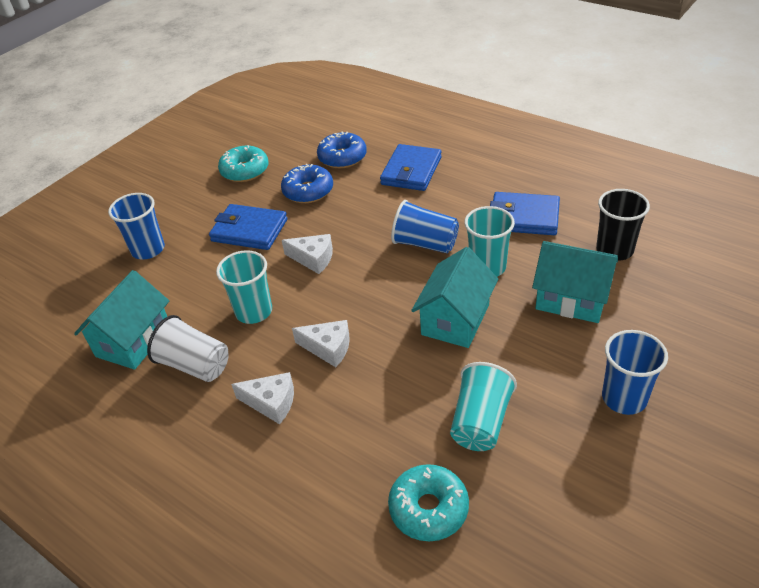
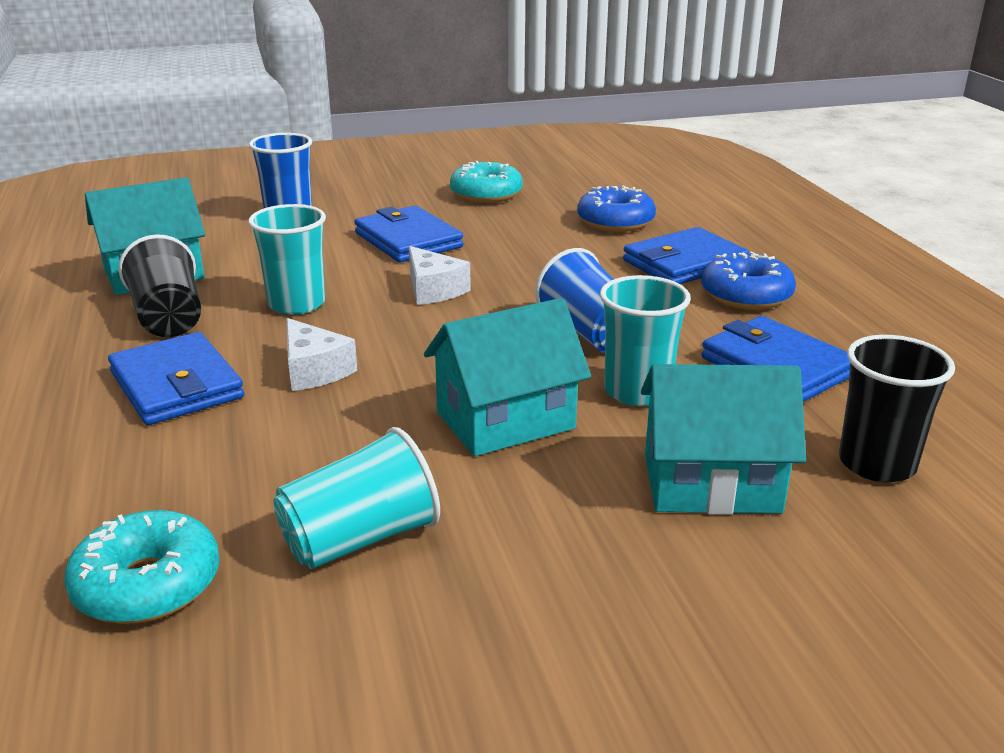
camera: 35 degrees right, 15 degrees down
white cup [147,315,229,382] -> black cup [119,234,201,337]
white cheese [231,372,294,424] -> blue wallet [108,332,244,425]
blue donut [281,164,333,203] -> blue donut moved to [701,252,796,310]
turquoise house [532,241,618,323] -> turquoise house turned 60 degrees counterclockwise [641,364,806,515]
blue cup [602,330,668,415] -> none

